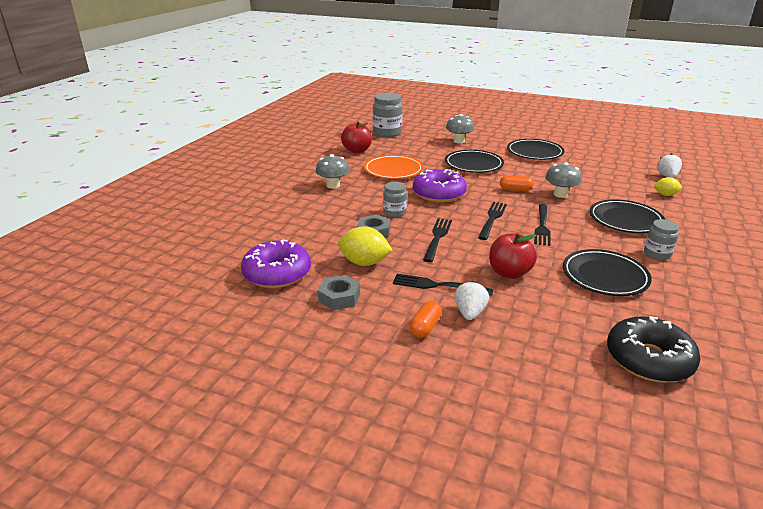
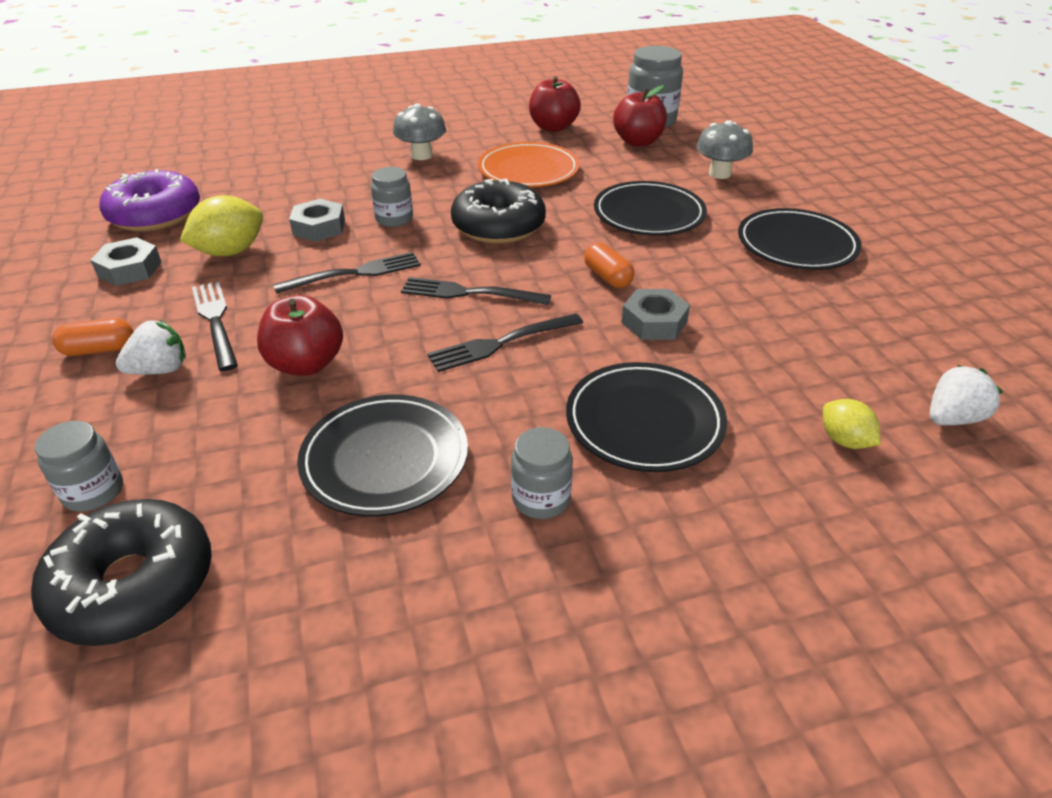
camera: 50 degrees right, 10 degrees up
yellow lemon [338,226,393,266] -> yellow lemon turned 75 degrees clockwise [180,195,263,256]
purple donut [413,169,467,203] -> black donut [451,179,546,244]
black fork [478,202,507,240] -> black fork turned 150 degrees counterclockwise [401,277,551,305]
grey mushroom [545,162,582,198] -> grey nut [621,289,690,340]
none -> grey jar [35,421,123,512]
none -> red apple [613,85,667,147]

